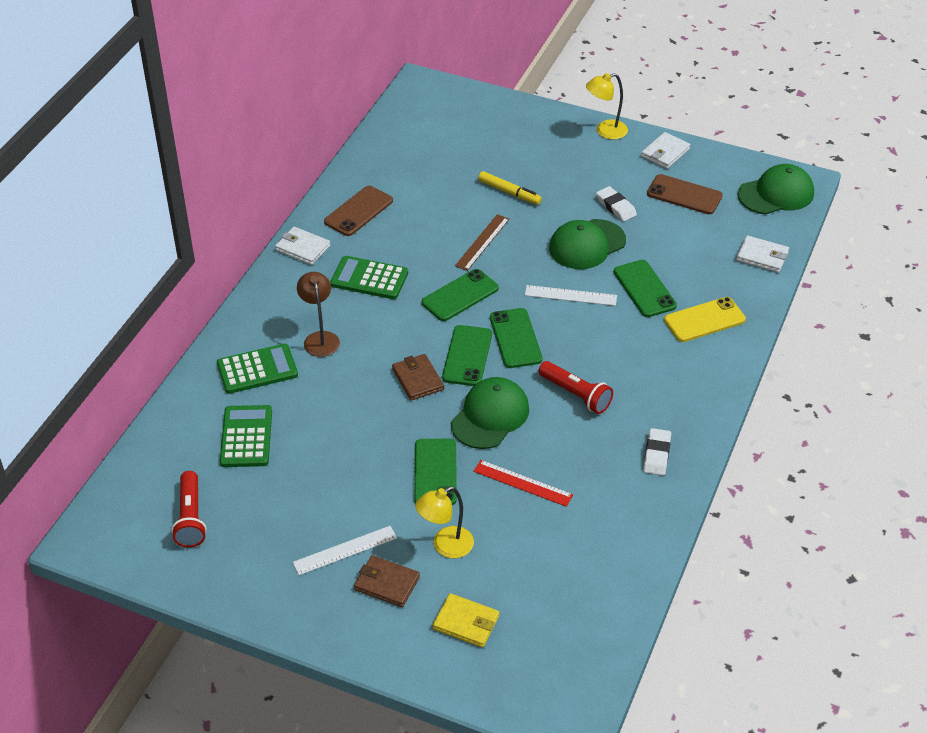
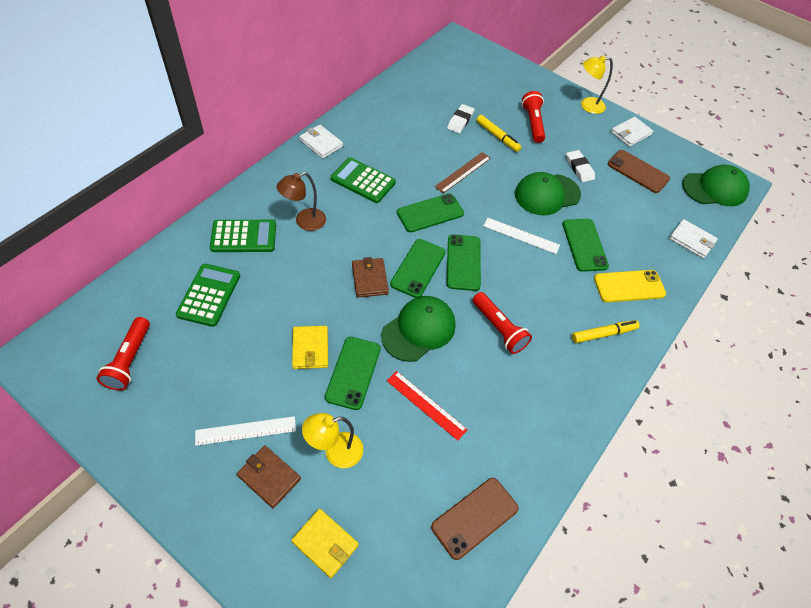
camera: 10 degrees right, 10 degrees up
brown lamp [297,272,340,357] -> brown lamp turned 120 degrees counterclockwise [276,172,326,231]
brown phone [324,186,393,236] -> brown phone moved to [431,478,519,560]
white eraser [643,428,671,476] -> white eraser moved to [447,104,475,133]
none -> yellow wallet [292,326,328,369]
none -> red flashlight [522,91,545,143]
none -> yellow marker [572,320,640,343]

